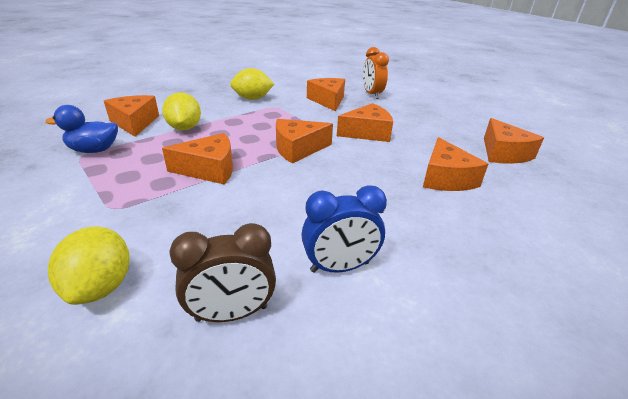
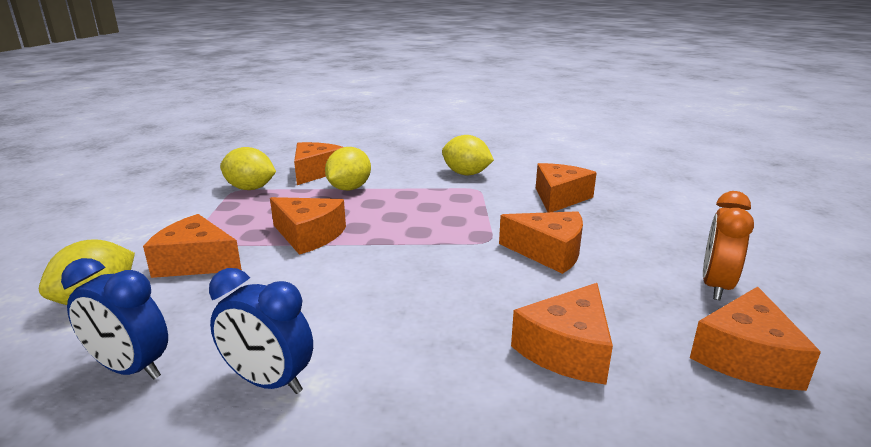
camera: 40 degrees right, 10 degrees down
blue duck [45,105,118,153] -> yellow lemon [220,147,276,190]
brown clock [169,223,276,322] -> blue clock [61,258,168,380]
orange cheese [276,119,333,163] -> orange cheese moved to [143,214,242,278]
orange clock [363,47,389,99] -> orange clock moved to [703,191,754,300]

